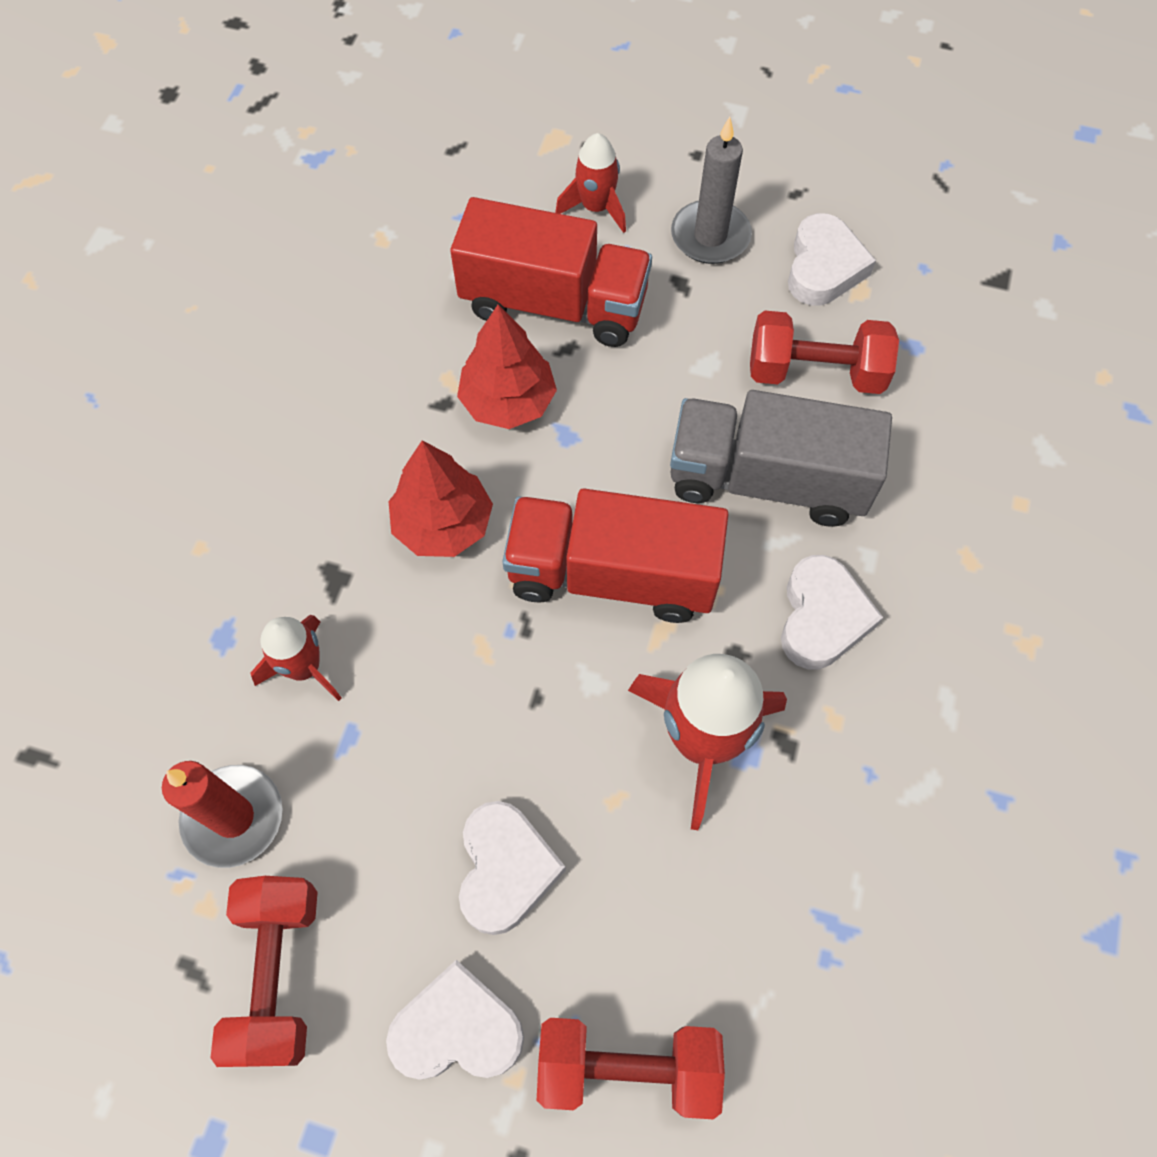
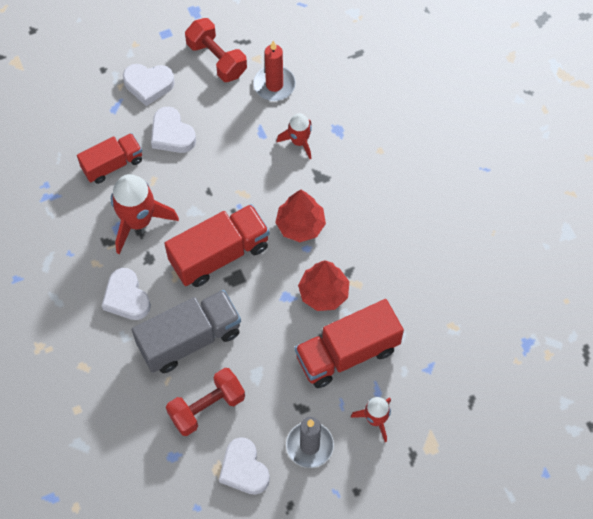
camera: 140 degrees right, 0 degrees up
white heart [386,960,524,1080] -> white heart turned 45 degrees clockwise [123,64,175,106]
red dumbbell [537,1018,725,1119] -> none
none -> red truck [77,133,142,184]

